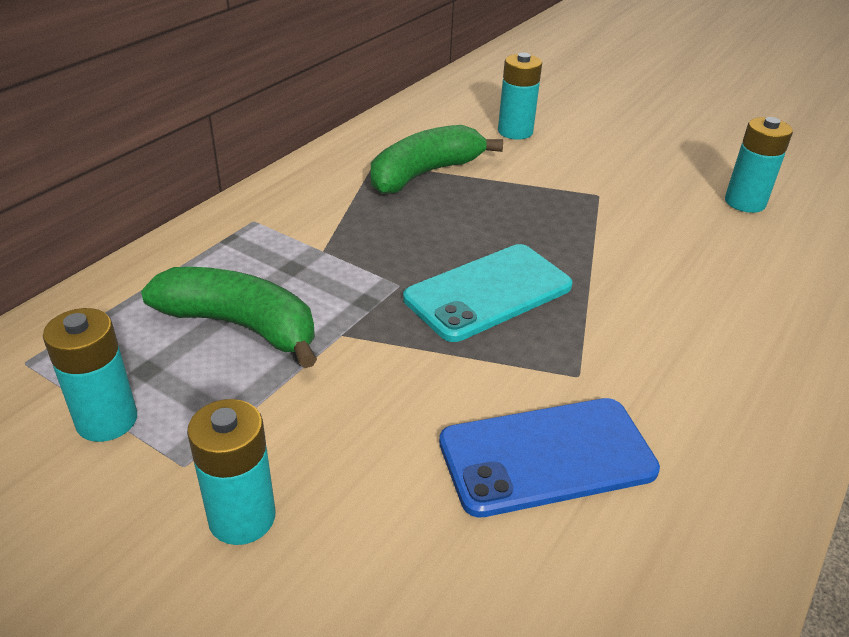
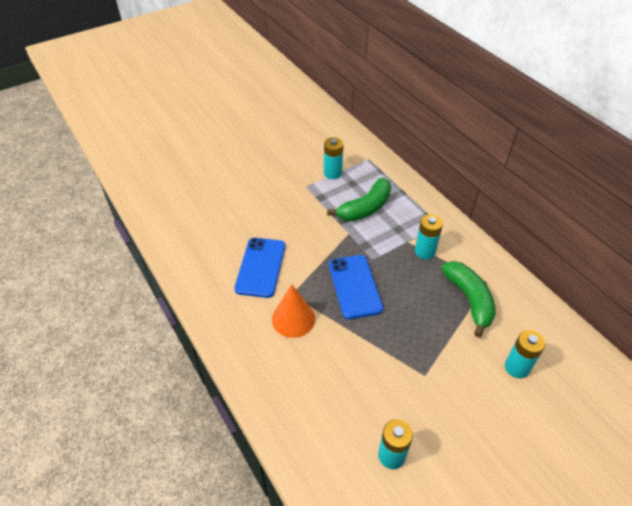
camera: 115 degrees right, 10 degrees up
turquoise battery [187,399,275,545] -> turquoise battery moved to [415,214,443,259]
turquoise phone [403,244,573,342] -> blue phone [329,255,383,319]
none -> orange cone [272,284,315,338]

